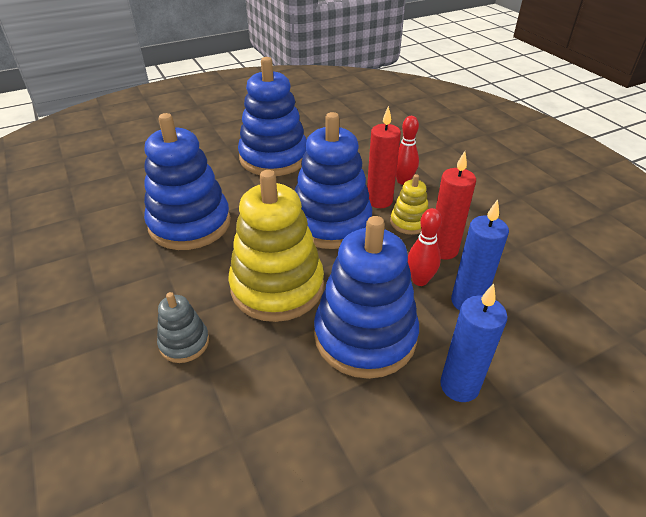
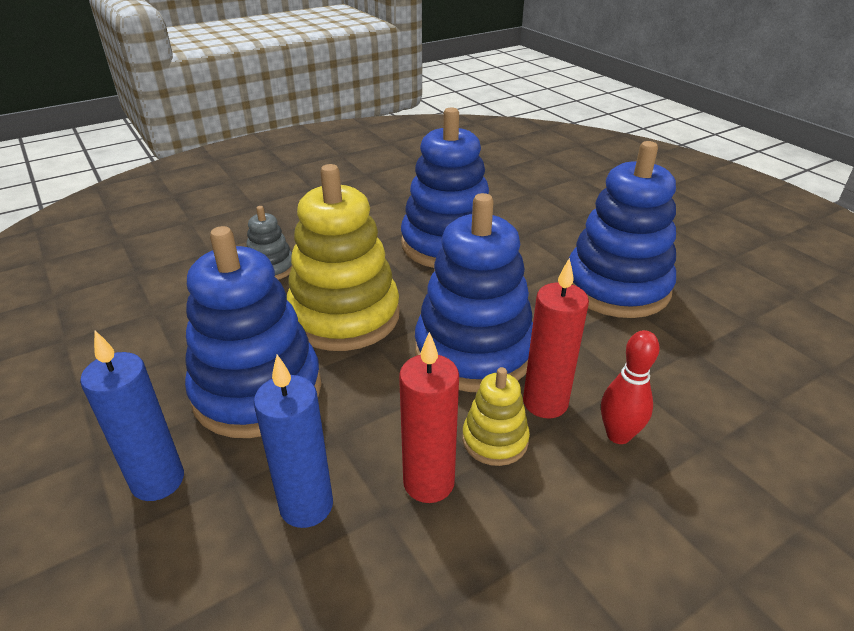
camera: 85 degrees right, 5 degrees down
red bowling pin [407,208,442,286] -> none

